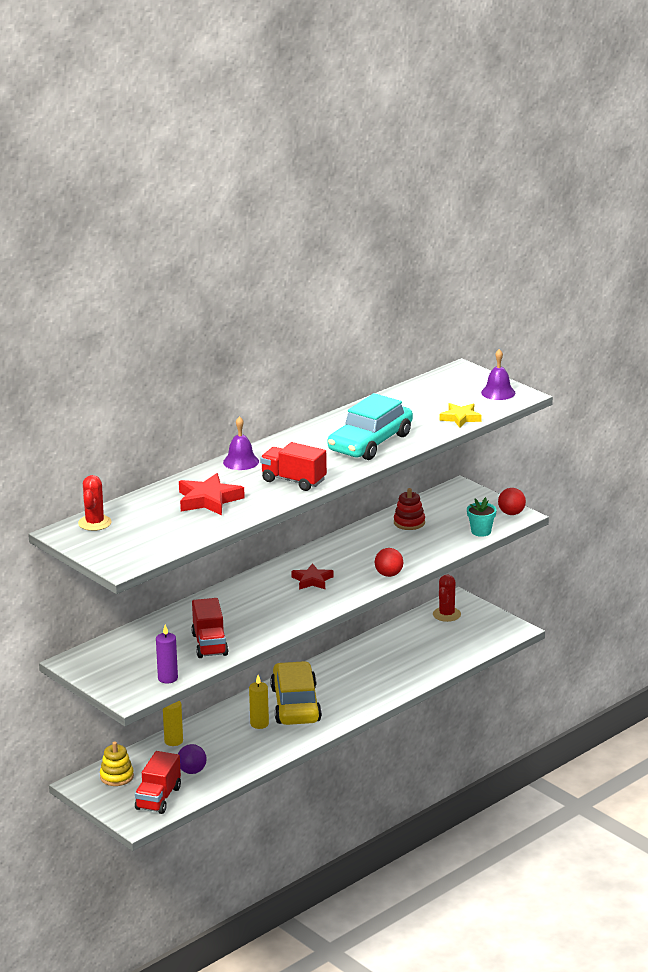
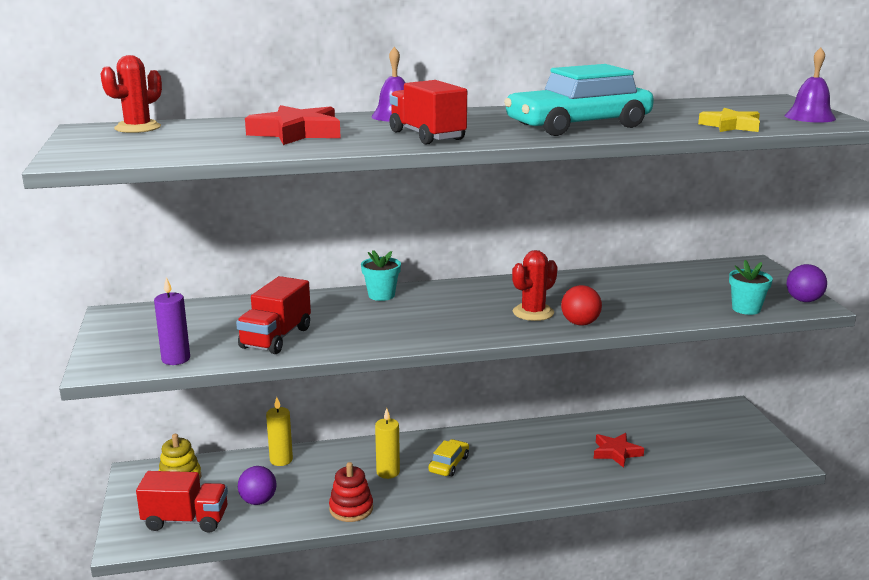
camera: 30 degrees right, 5 degrees down
red truck [135,751,181,814] -> red truck turned 135 degrees counterclockwise [136,471,228,533]
yellow car [270,661,322,725] -> yellow car [428,439,469,476], size x0.45
red star [291,563,334,590] -> red star moved to [594,433,644,468]
red stacking toy [394,488,425,530] -> red stacking toy moved to [329,462,373,522]
red cactus [433,575,461,622] -> red cactus moved to [512,250,558,321]
red ball [498,488,526,515] -> purple ball [786,264,827,302]
none -> turquoise flower pot [361,250,401,301]

